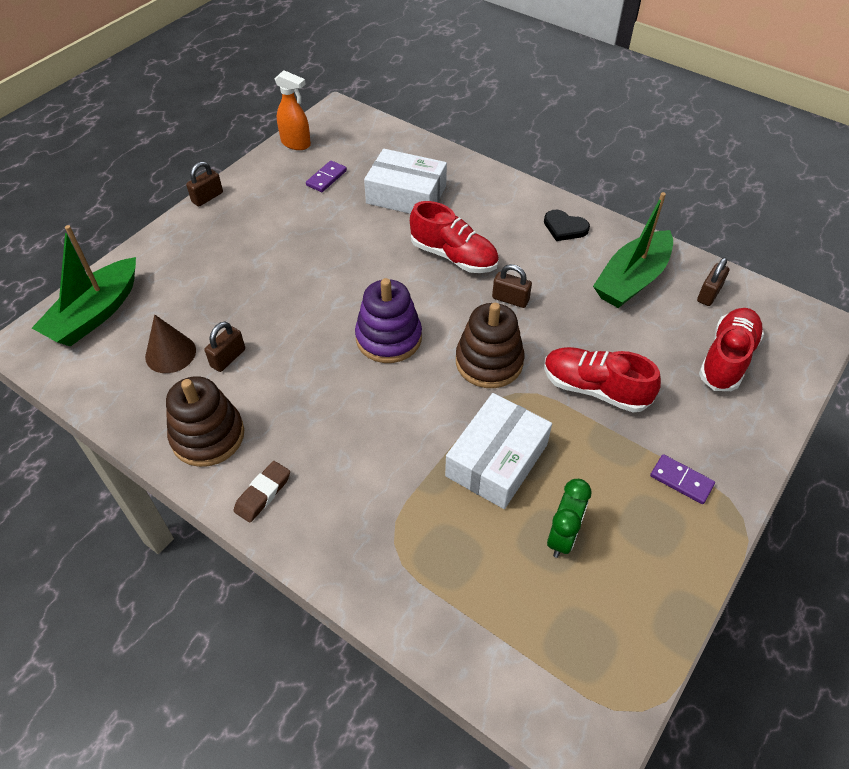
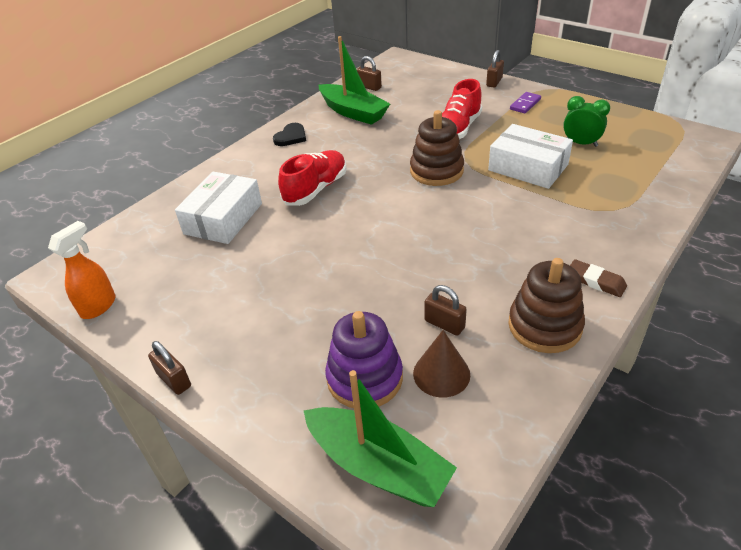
camera: 85 degrees left, 10 degrees down
purple domino [306,161,347,192] -> none
purple stacking toy [355,278,422,363] -> purple stacking toy moved to [325,311,403,408]
brown padlock [492,264,532,308] -> brown padlock moved to [486,50,504,87]
red shoe [699,308,764,391] -> none

